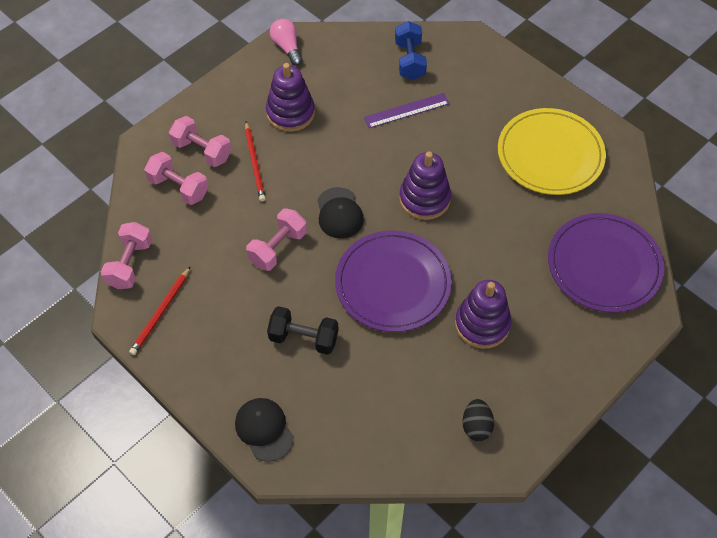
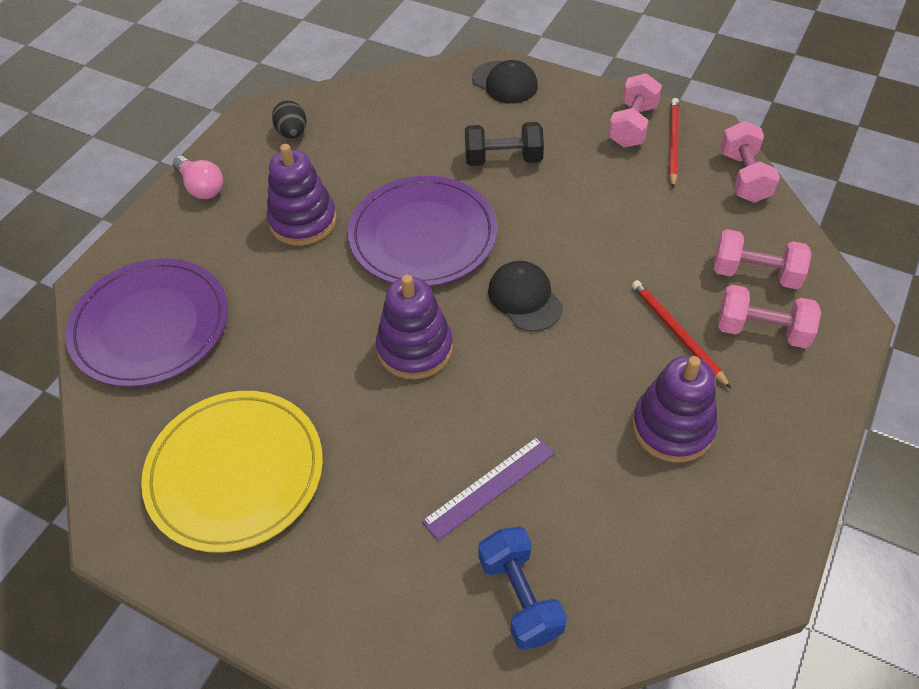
camera: 165 degrees right, 5 degrees down
pink dumbbell [246,209,307,271] -> pink dumbbell moved to [608,73,662,148]
pink light bulb [270,19,302,66] -> pink light bulb moved to [173,156,223,199]

